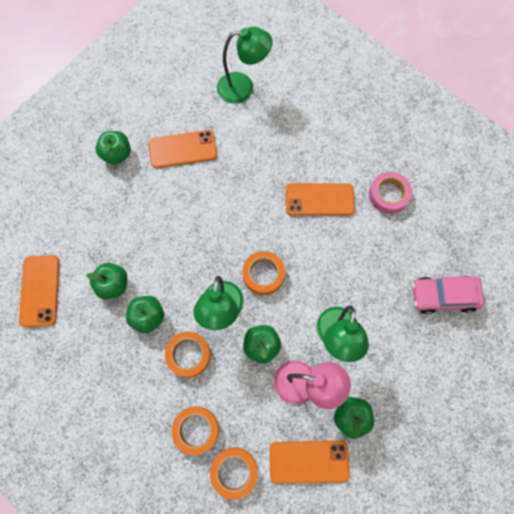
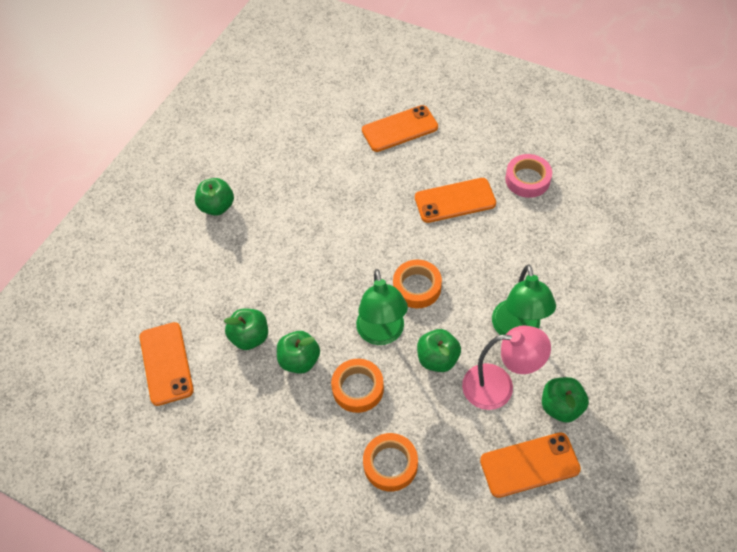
camera: 10 degrees left, 15 degrees down
orange phone [149,130,217,168] -> orange phone moved to [362,105,438,152]
orange tape [210,447,258,500] -> none
green lamp [217,27,273,104] -> none
pink car [412,276,484,314] -> none

